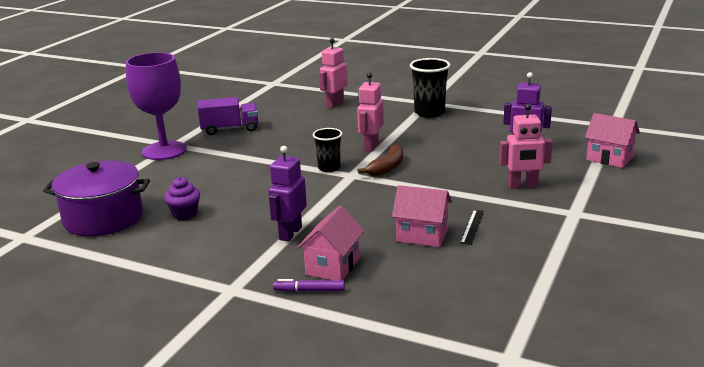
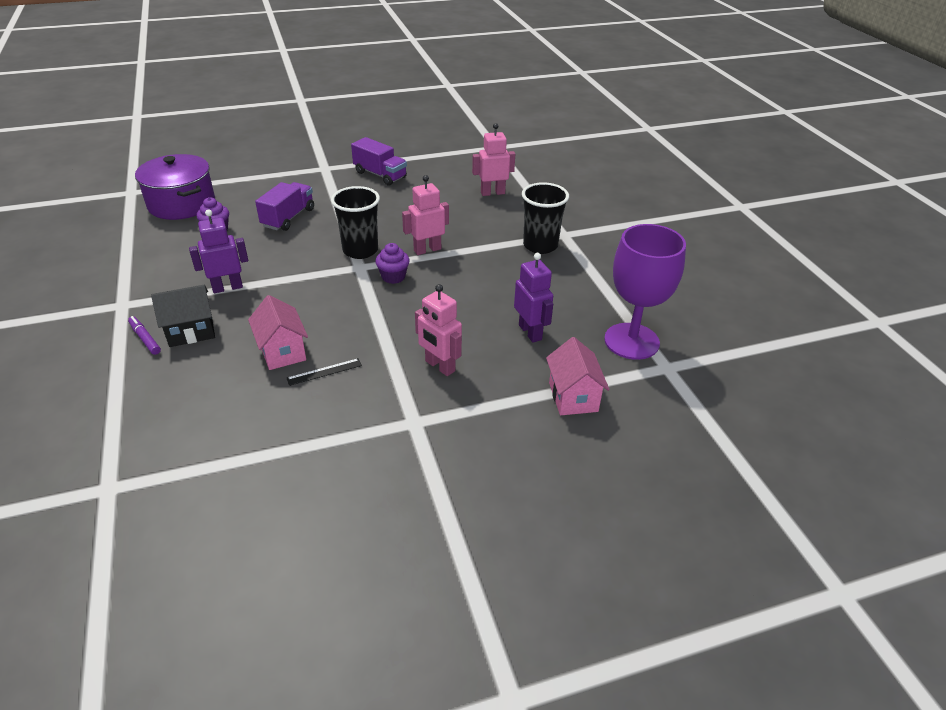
camera: 45 degrees right, 15 degrees up
purple goblet [126,52,187,160] -> purple goblet moved to [604,224,686,360]
pink house [297,205,365,280] -> black house [151,285,215,347]
black cup [313,128,342,172] -> black cup [331,186,380,259], size x1.56
brown banana [358,144,403,176] -> purple cupcake [375,243,410,284]
none -> purple truck [255,182,314,231]

